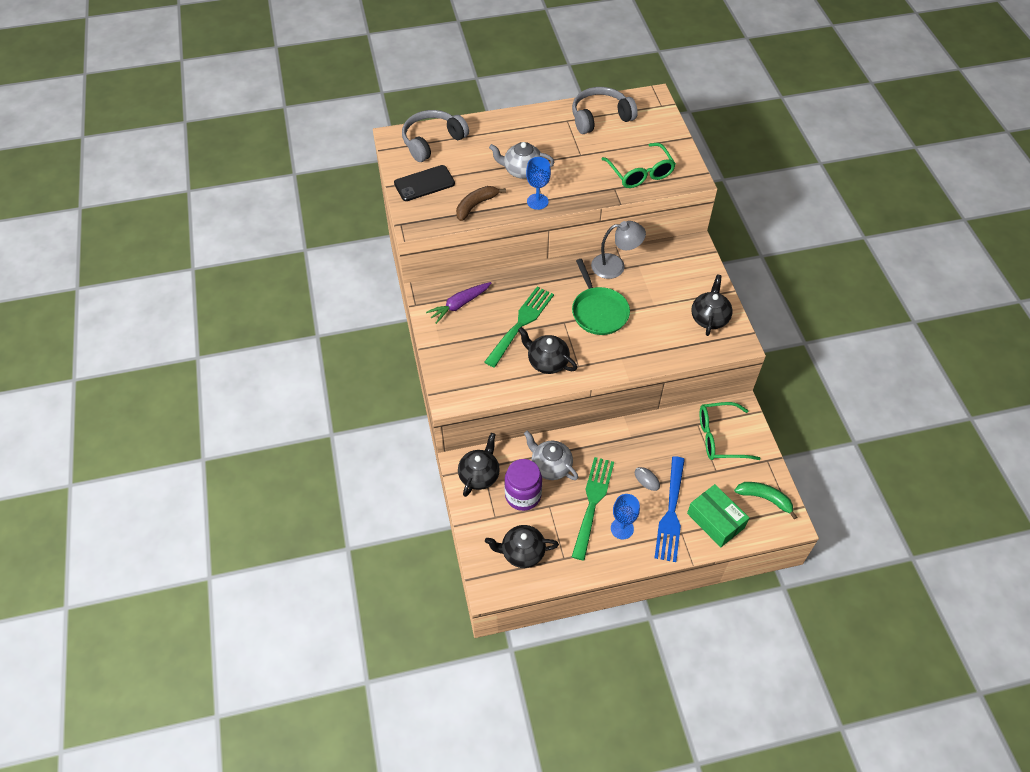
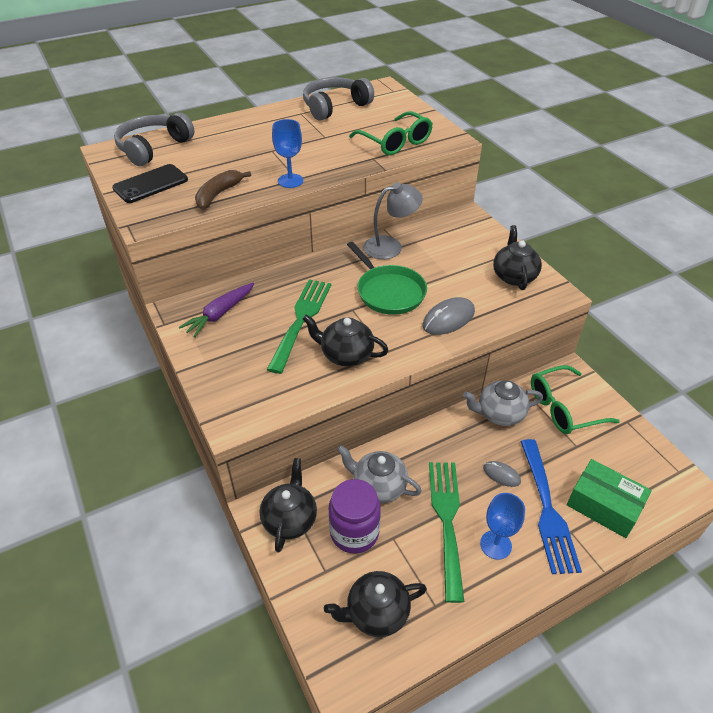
camera: 15 degrees left, 10 degrees down
grey teapot [489,142,554,179] -> grey teapot moved to [463,380,543,426]
green banana [734,482,797,519] -> none
none -> grey mouse [422,297,475,335]

